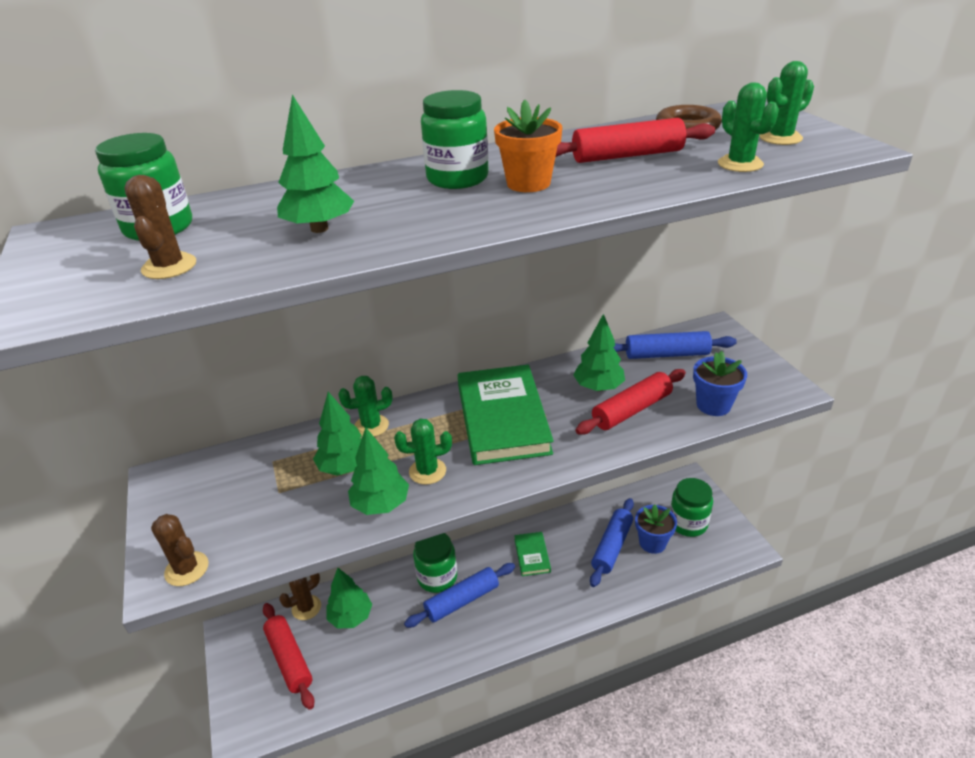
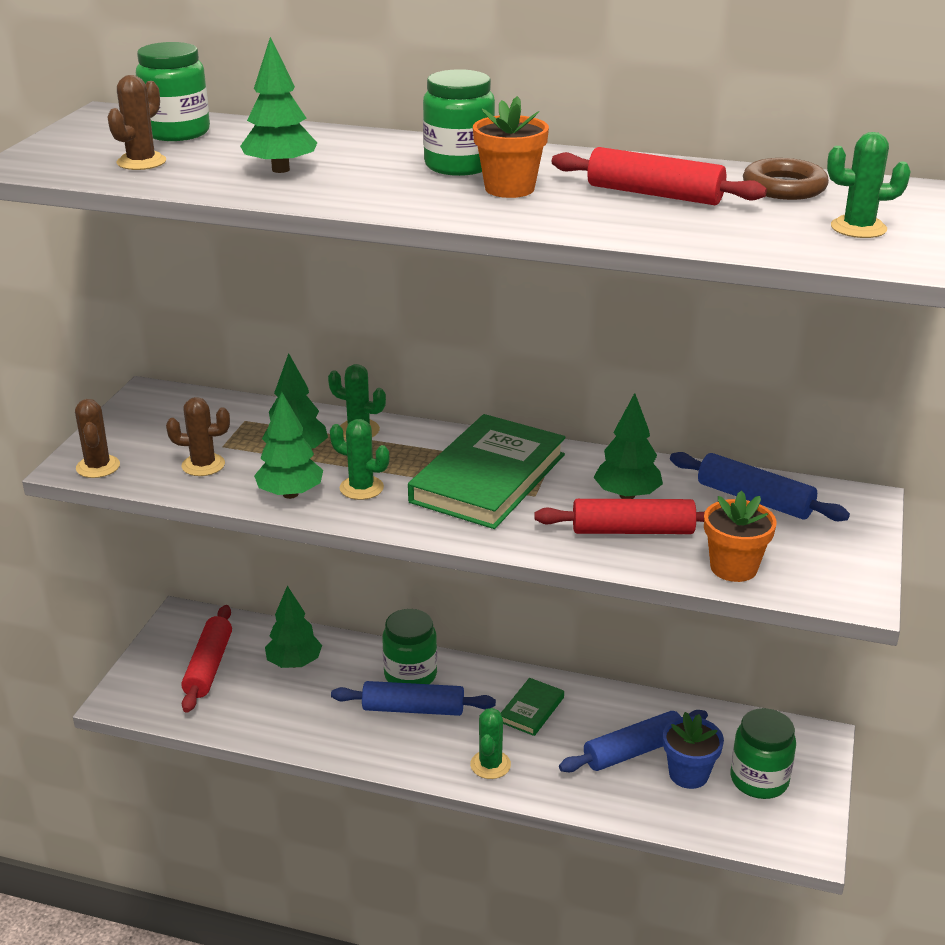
camera: 35 degrees right, 5 degrees down
brown cactus [279,573,321,620] -> brown cactus moved to [166,397,230,476]
blue flower pot [693,351,747,416] -> orange flower pot [704,490,777,582]
green cactus [718,82,779,172] -> green cactus moved to [470,708,511,779]

